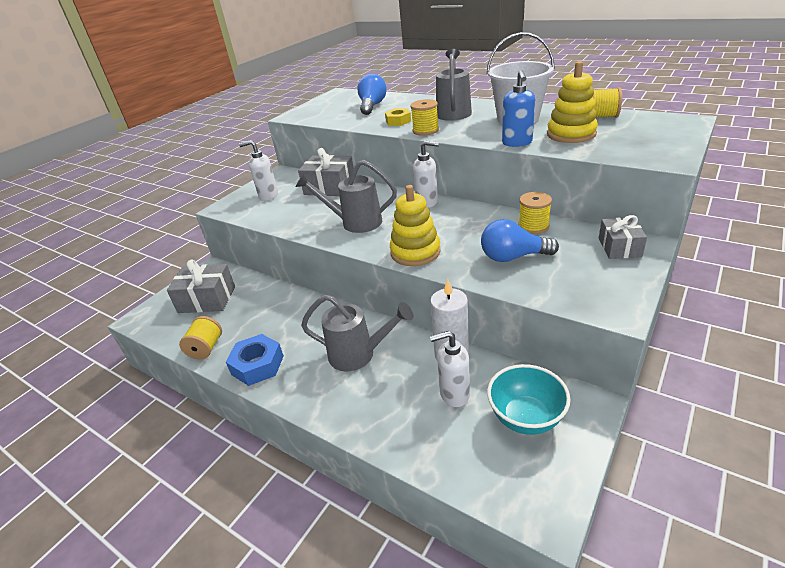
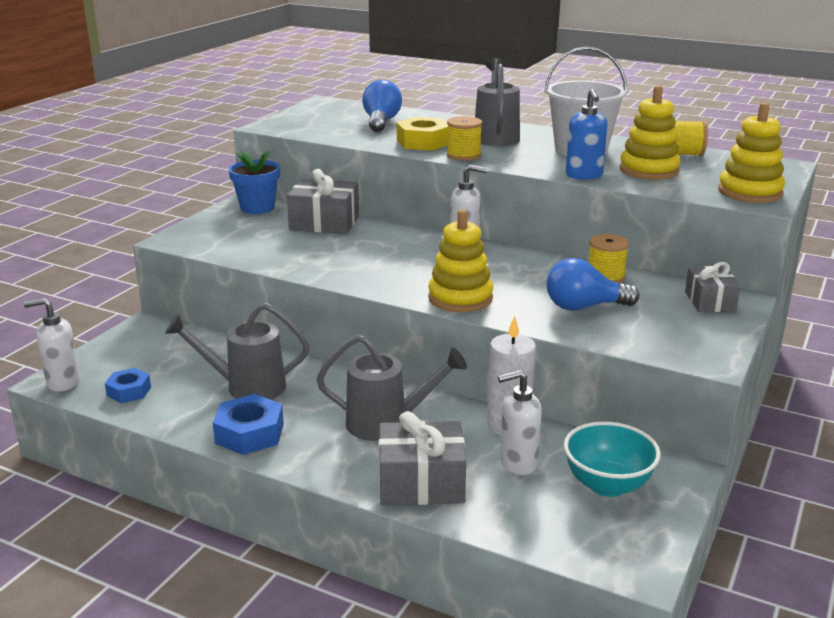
camera: 10 degrees left, 10 degrees down
grey gift [167,260,235,313] -> grey gift moved to [379,411,466,505]
yellow spool [179,316,222,359] -> none
white soap dispenser [239,140,278,201] -> white soap dispenser moved to [24,298,80,392]
grey watering can [296,160,397,233] -> grey watering can moved to [165,303,310,400]
yellow nut [385,108,411,126] -> yellow nut [397,117,448,151], size x1.54
none -> blue nut [105,368,151,403]
none -> blue flower pot [228,151,280,214]
none -> yellow stacking toy [718,102,785,203]

